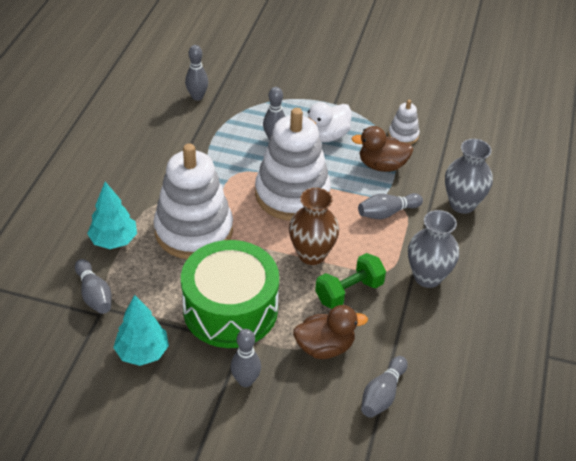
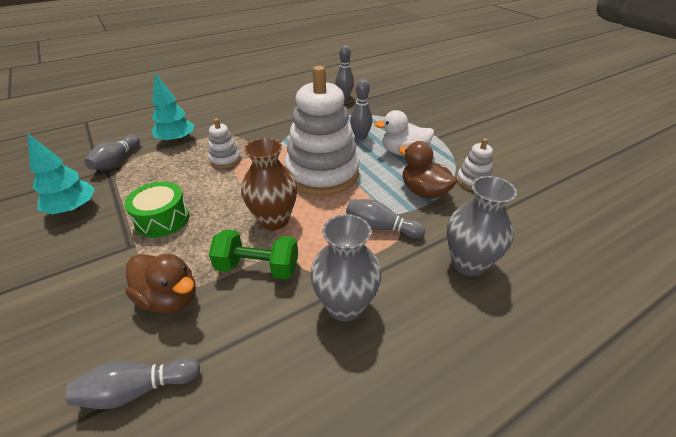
camera: 45 degrees right, 5 degrees down
white stacking toy [154,143,233,259] -> white stacking toy [208,119,241,168], size x0.44
green drum [181,240,279,348] -> green drum [124,181,189,238], size x0.55
grey bowling pin [231,329,261,387] -> none

